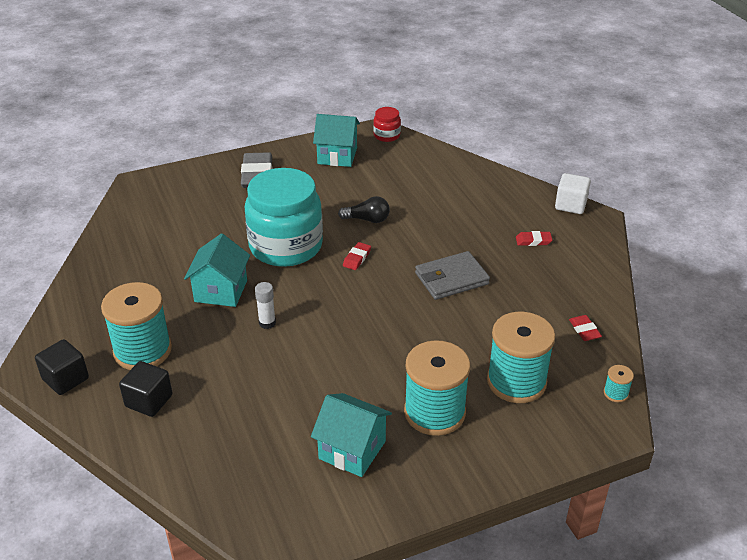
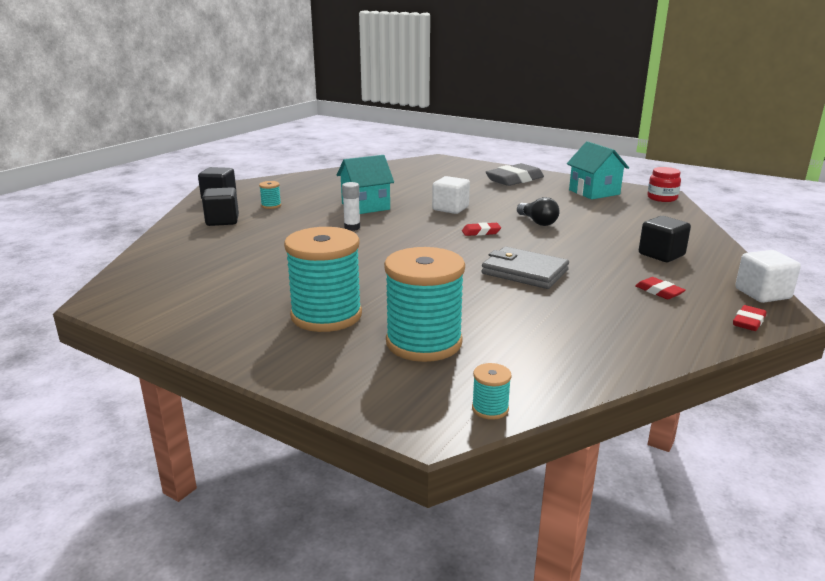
camera: 55 degrees right, 15 degrees down
turquoise spool [101,282,172,370] -> turquoise spool [259,181,281,209], size x0.41
turquoise jar [245,168,323,267] -> white cube [432,176,470,214]
turquoise house [311,393,392,477] -> none
red eraser [569,315,602,341] -> red eraser moved to [733,305,766,331]
none -> black cube [639,216,691,262]

